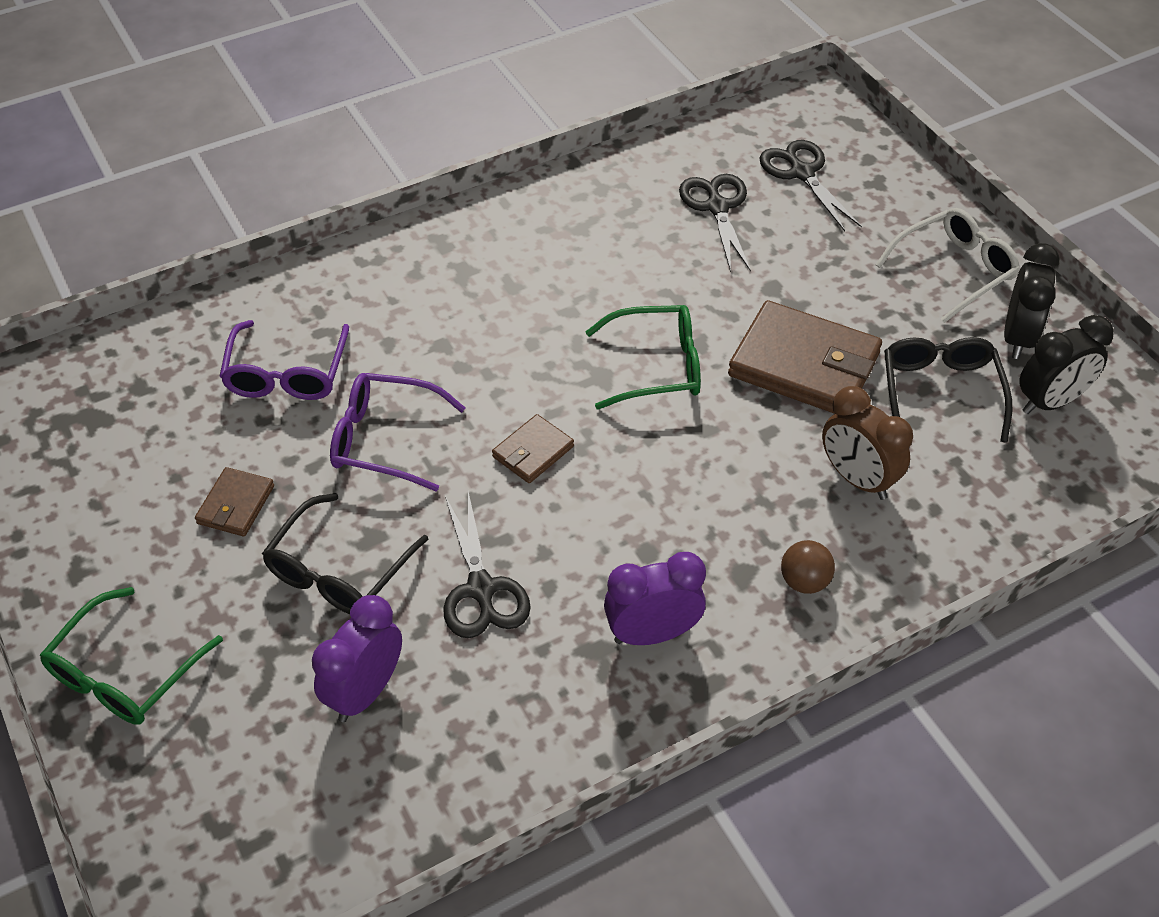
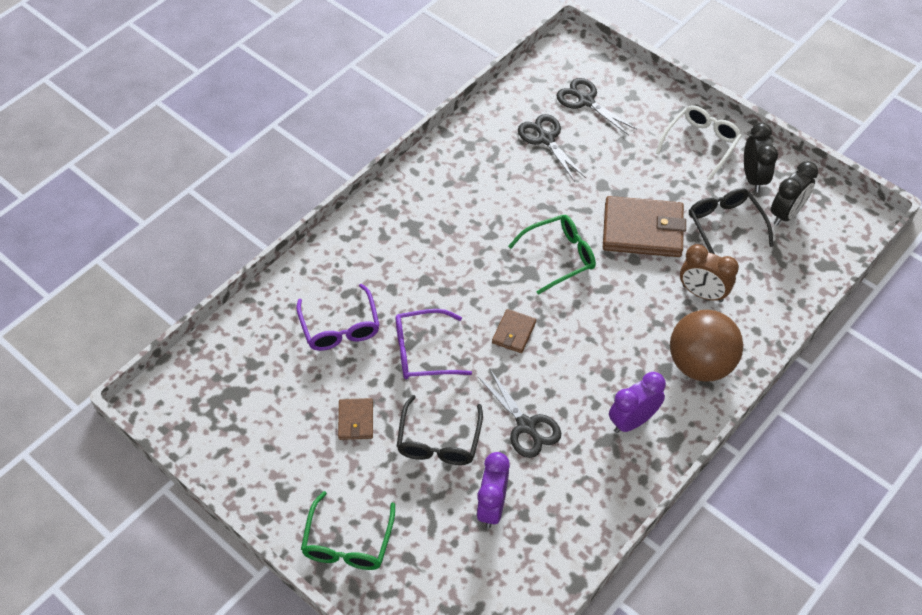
camera: 20 degrees left, 5 degrees up
brown ball [781,540,835,594] -> brown ball [670,310,743,382], size x2.28

